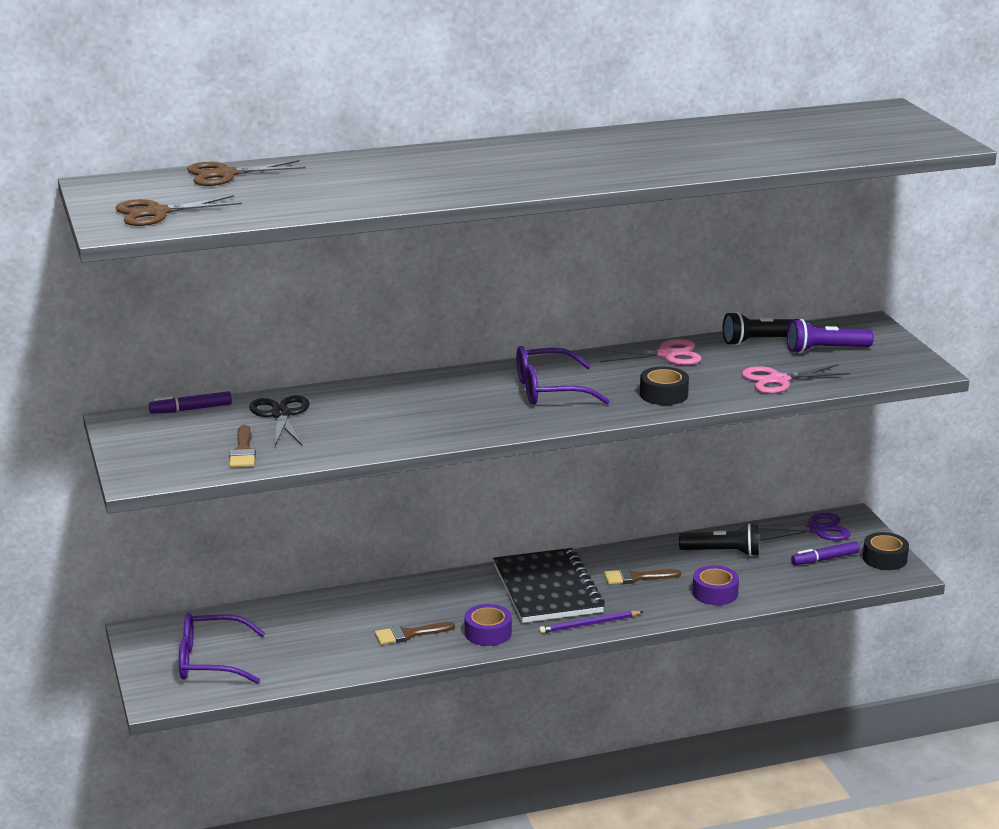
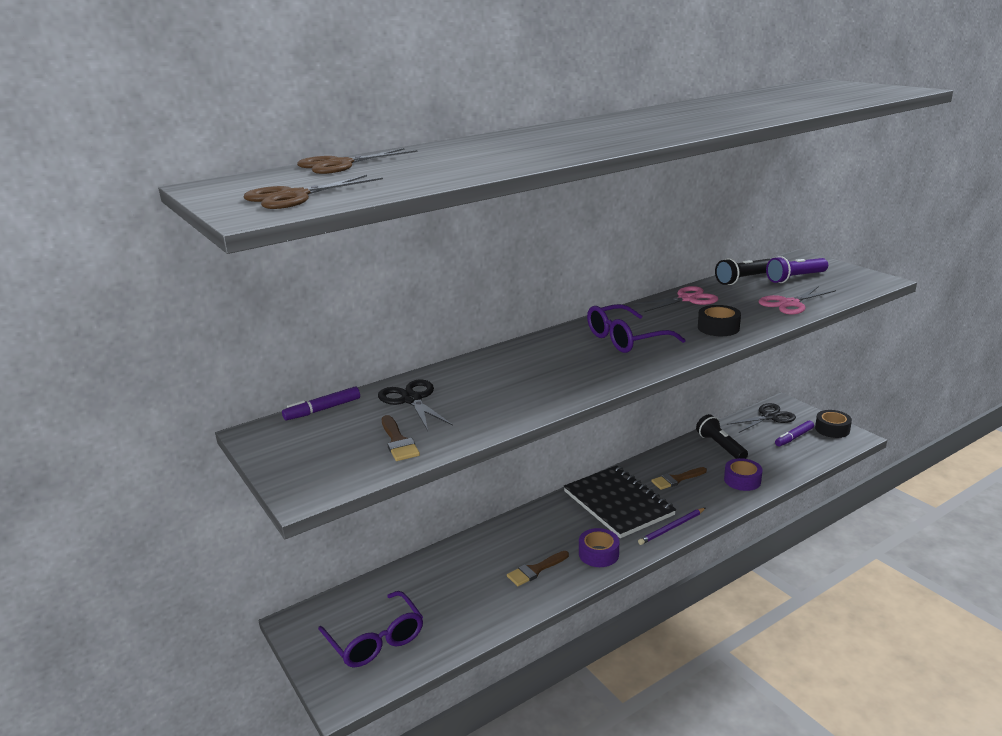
camera: 15 degrees left, 0 degrees up
purple glasses [179,613,265,684] -> purple glasses turned 105 degrees counterclockwise [318,591,423,667]
black flashlight [679,524,759,556] -> black flashlight turned 105 degrees counterclockwise [696,414,748,459]
purple scissors [758,513,851,541] -> black scissors [727,403,796,433]

